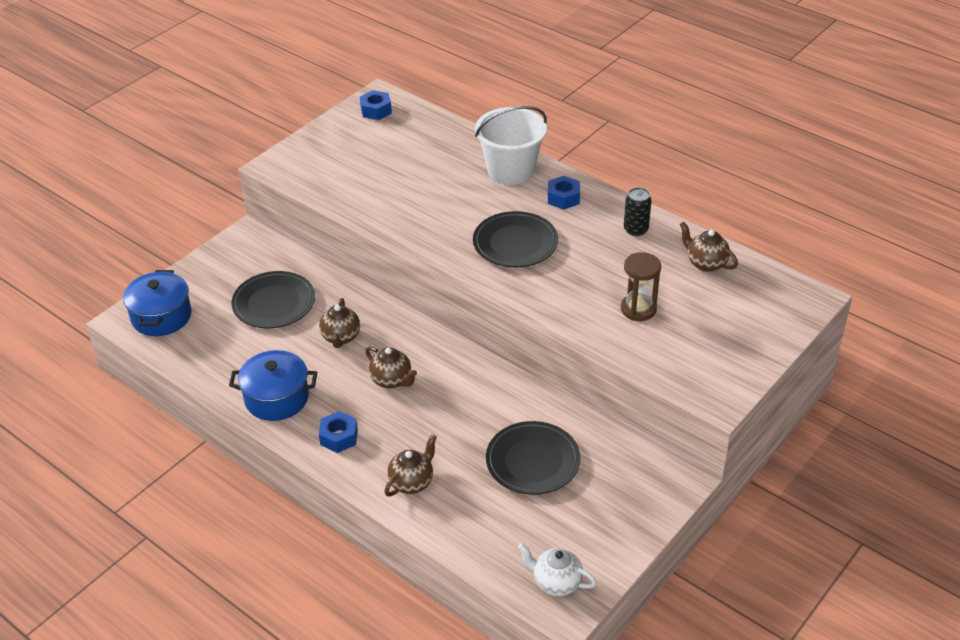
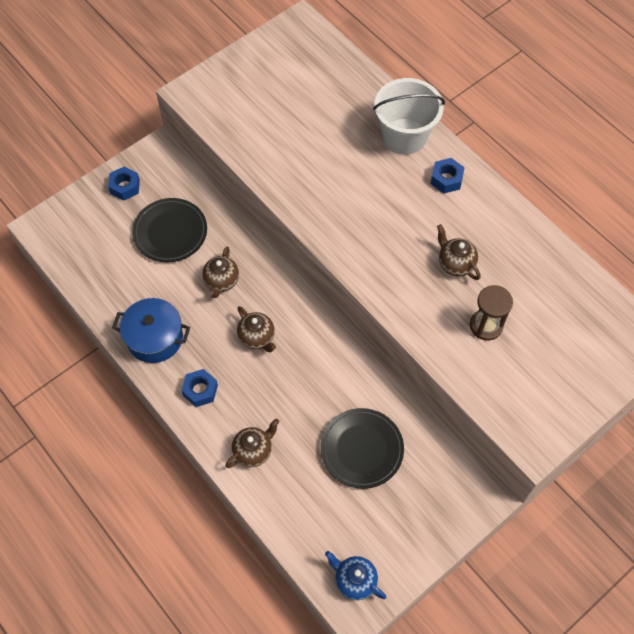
camera: 10 degrees right, 20 degrees up
blue pot [123,270,192,336] -> none
blue nut [360,90,392,120] -> blue nut moved to [108,166,140,200]
black plate [473,211,558,267] -> none
white teapot [518,543,596,596] -> blue teapot [325,551,386,600]
black can [624,187,652,236] -> none
brown teapot [679,222,738,272] -> brown teapot moved to [437,224,481,280]

